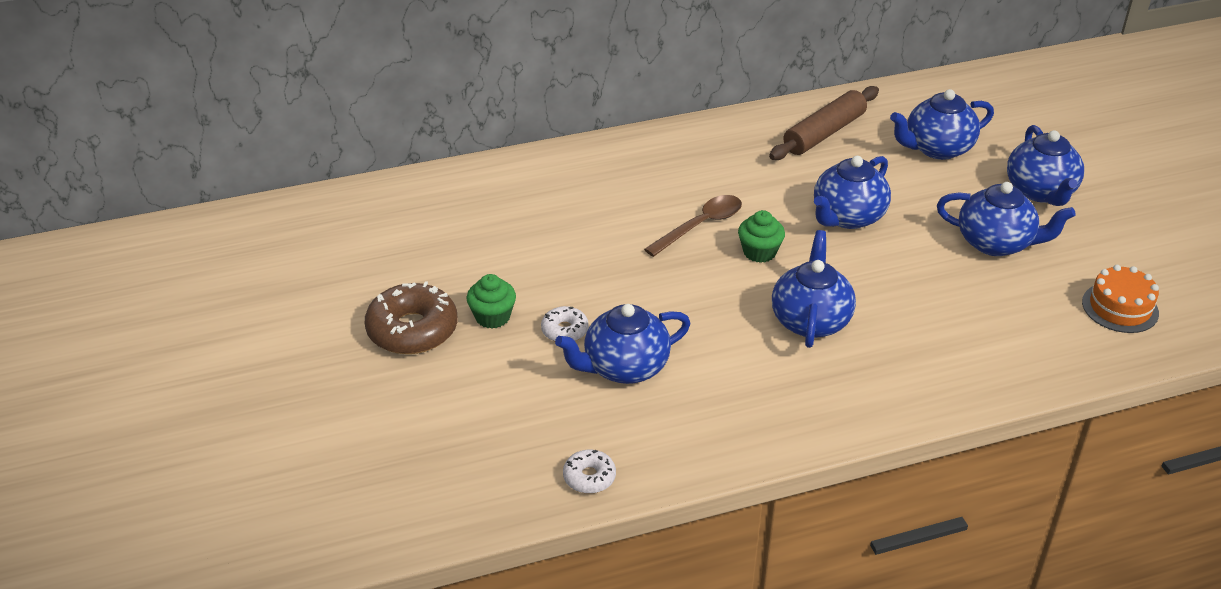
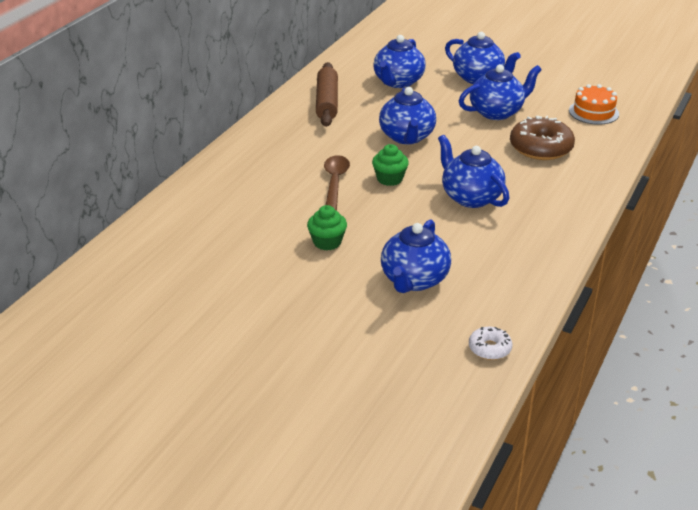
camera: 45 degrees left, 5 degrees down
brown donut [365,281,458,354] -> brown donut moved to [510,116,575,160]
green cupcake [467,274,516,329] -> green cupcake moved to [307,205,347,250]
white donut [541,306,589,341] -> none

